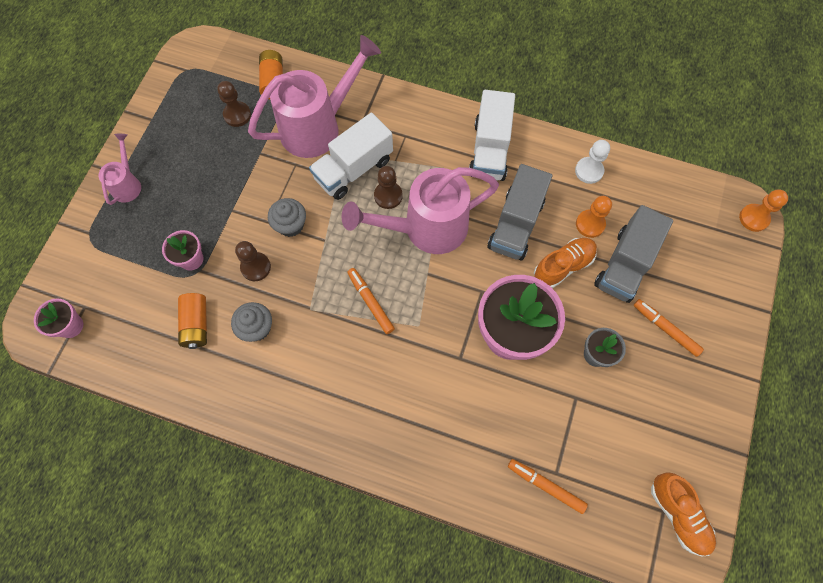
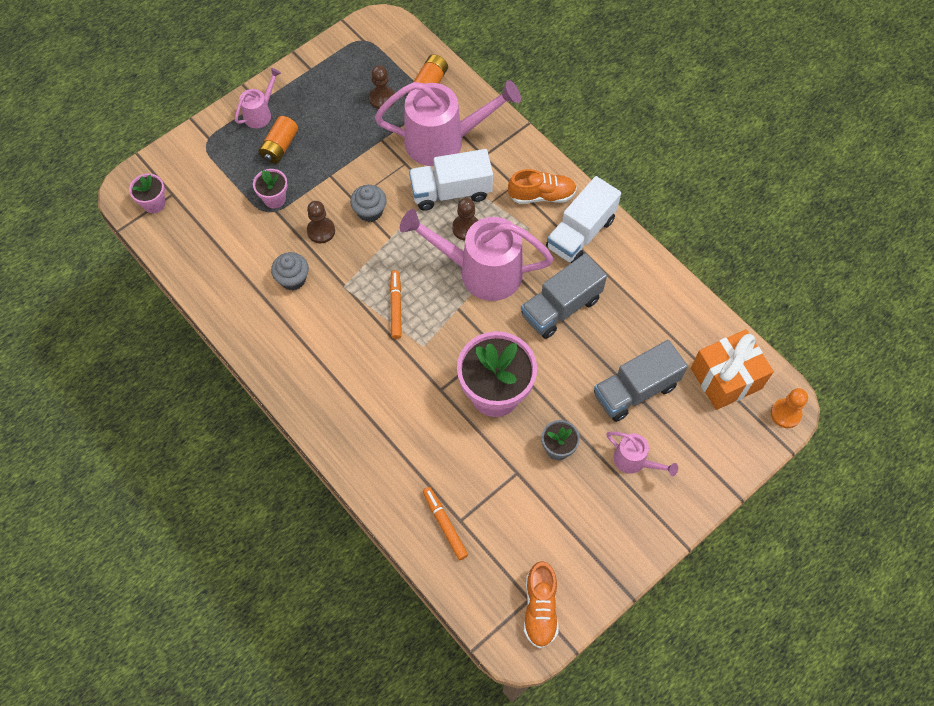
camera: 30 degrees right, 5 degrees down
orange battery [178,293,207,349] -> orange battery moved to [258,116,298,164]
orange shoe [534,238,597,288] -> orange shoe moved to [508,169,577,204]
white pawn [575,140,610,184] -> none
orange pawn [576,196,612,238] -> none
orange marker [634,299,704,357] -> pink watering can [606,431,678,476]
none -> orange gift [691,329,774,410]

